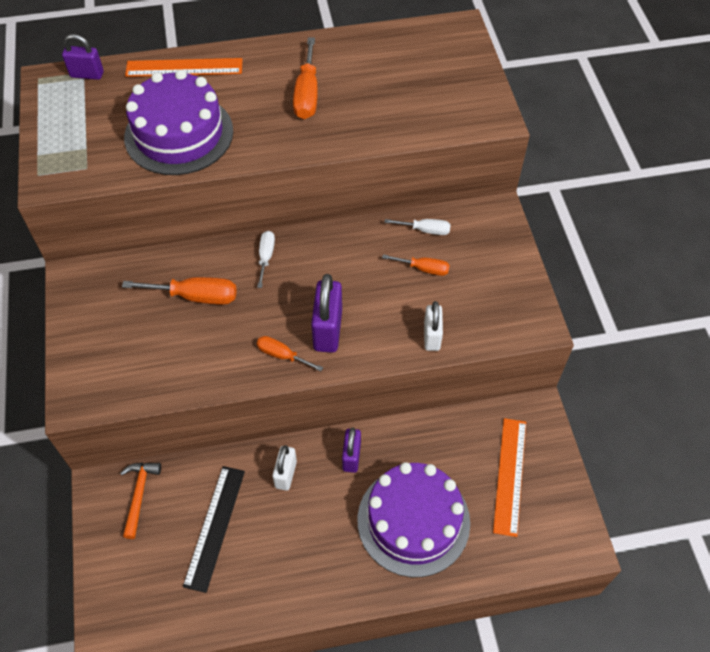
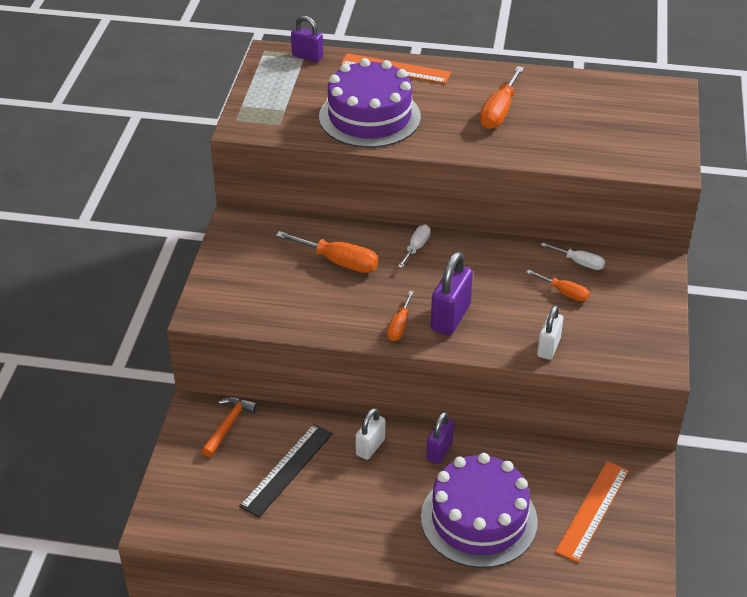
camera: 20 degrees right, 15 degrees down
orange screwdriver [257,336,323,371] -> orange screwdriver turned 120 degrees counterclockwise [387,291,414,341]

